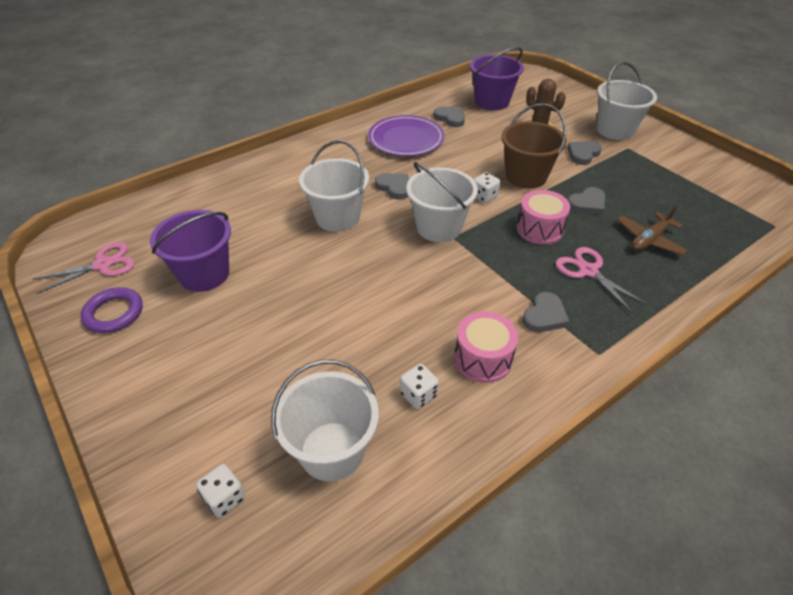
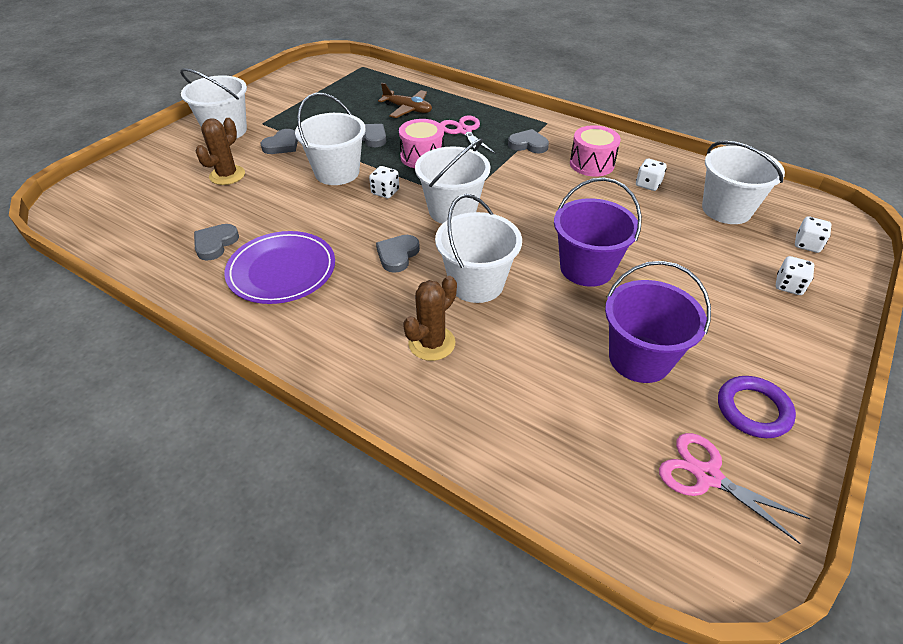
camera: 110 degrees left, 0 degrees up
purple bucket [470,47,524,110] -> purple bucket moved to [554,177,642,287]
brown bucket [501,103,567,189] -> white bucket [295,93,366,185]
pink scissors [555,247,648,313] -> pink scissors turned 120 degrees clockwise [440,115,496,154]
grey heart [567,141,602,165] -> grey heart turned 75 degrees counterclockwise [260,129,298,154]
none -> brown cactus [403,276,457,361]
none -> white dice [776,256,814,295]

